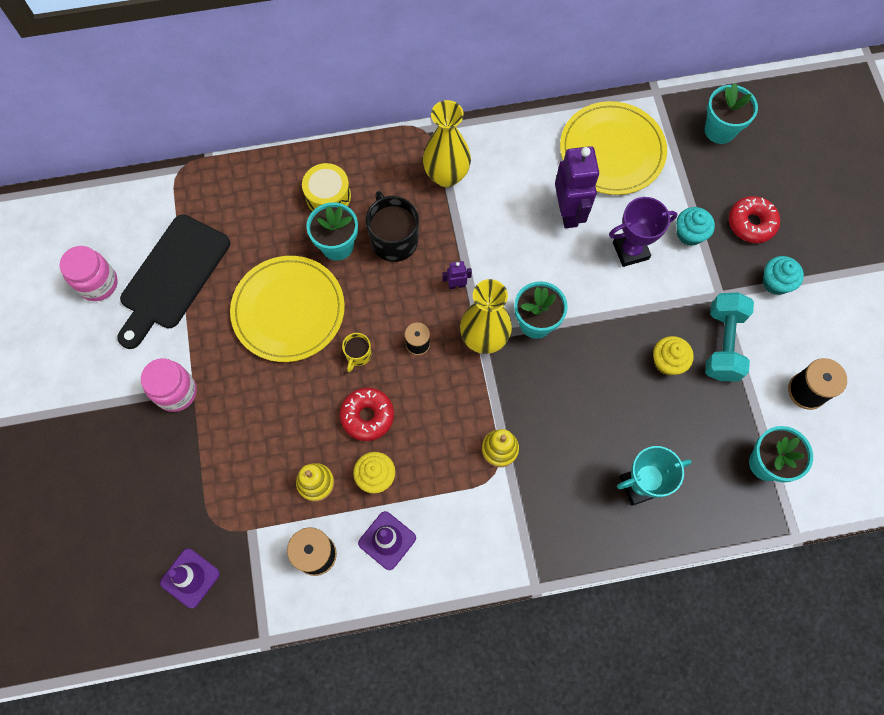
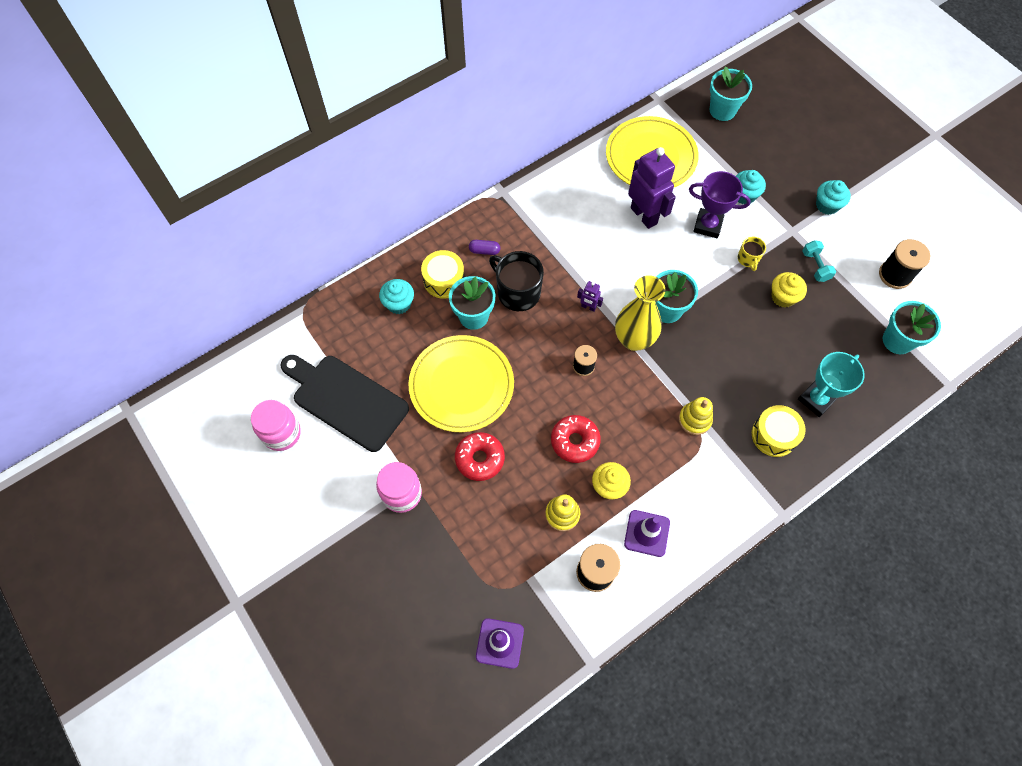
camera: 25 degrees left, 5 degrees down
black cutting board [118,214,230,349] -> black cutting board turned 120 degrees clockwise [281,355,409,452]
yellow mug [342,333,371,372] -> yellow mug moved to [738,237,766,271]
yellow vase [423,100,471,187] -> none
purple robot [442,261,472,289] -> purple robot turned 120 degrees counterclockwise [577,281,603,312]
purple trophy [609,197,677,267] -> purple trophy turned 60 degrees clockwise [689,171,751,238]
turquoise dumbbell [705,292,754,381] -> turquoise dumbbell [802,240,836,282], size x0.56
red donut [729,196,780,243] -> red donut moved to [455,432,505,481]
none -> turquoise cupcake [379,279,414,314]
none -> purple capsule [469,240,500,255]
none -> yellow drum [752,405,806,457]

